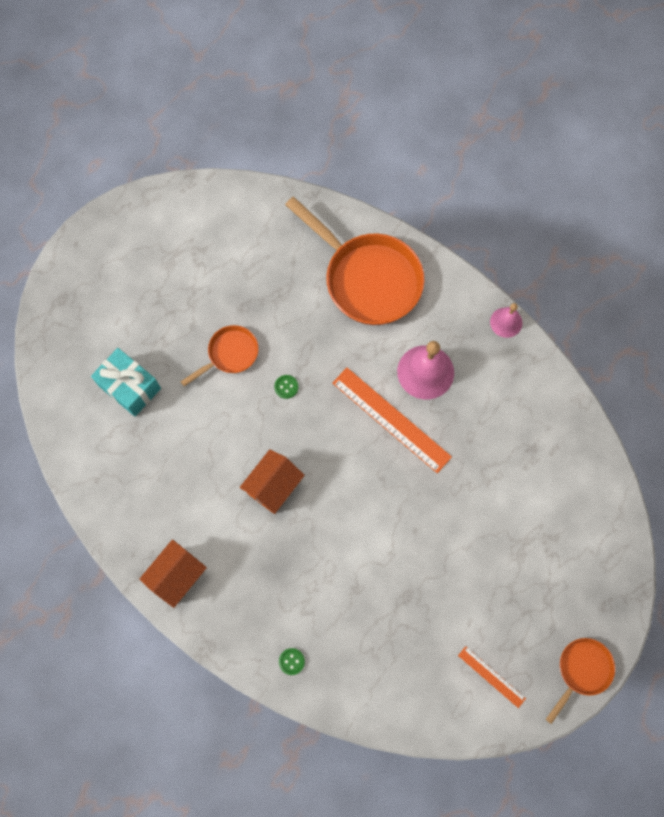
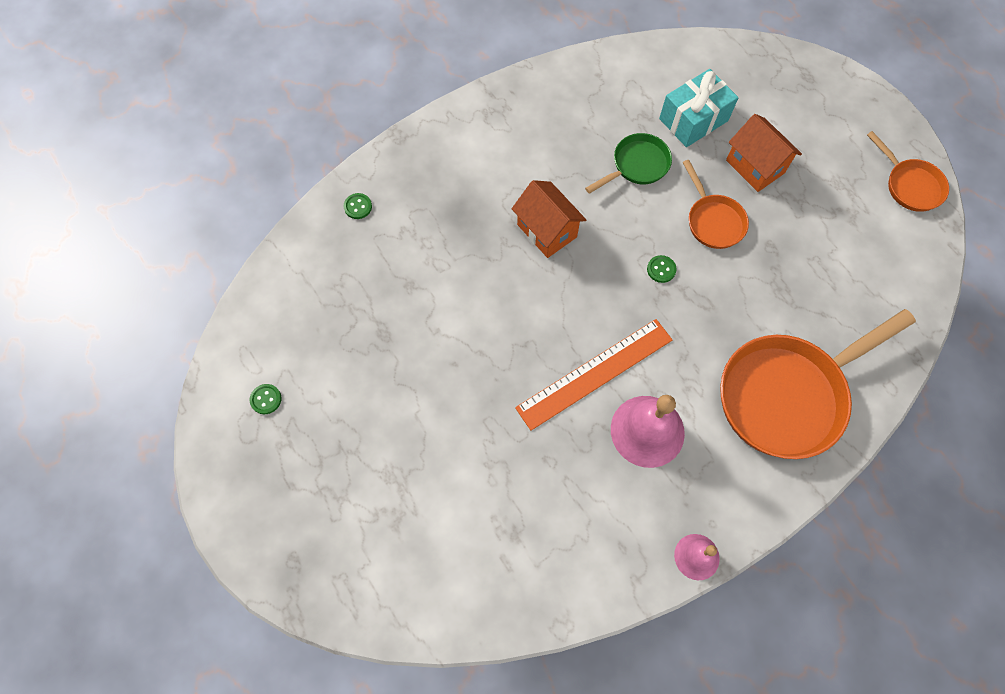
camera: 105 degrees right, 5 degrees down
orange house [139,539,207,608] -> orange house moved to [726,114,802,192]
orange ruler [458,646,526,708] -> green button [250,384,281,414]
orange pan [546,638,615,724] -> orange pan moved to [867,131,949,212]
none -> green pan [585,133,672,194]

